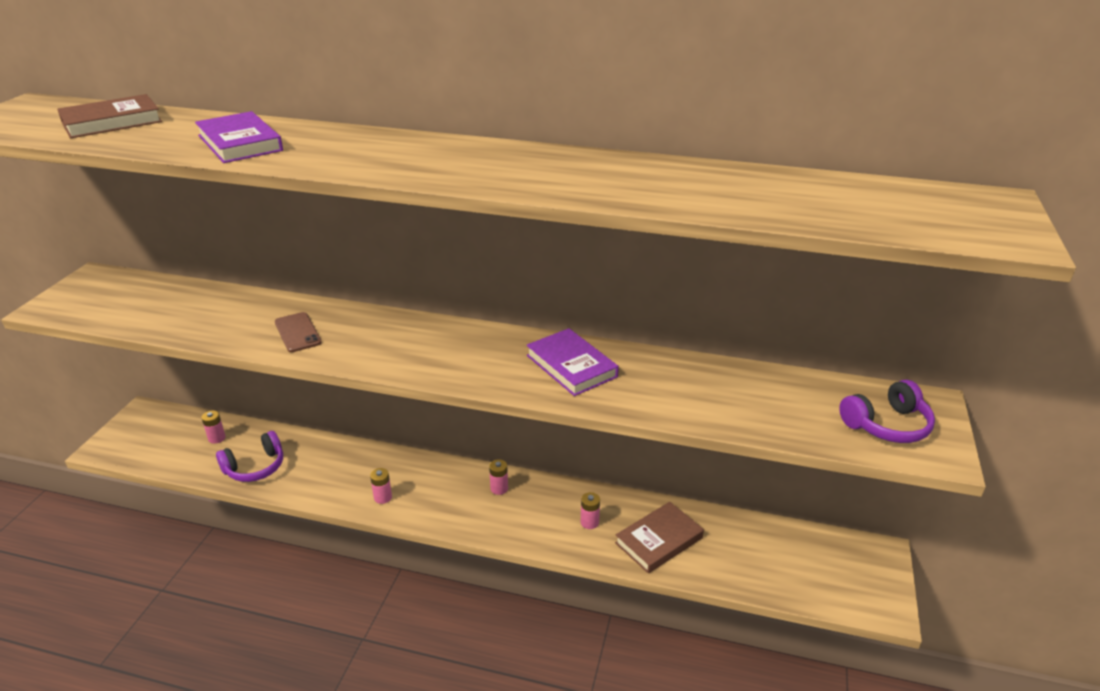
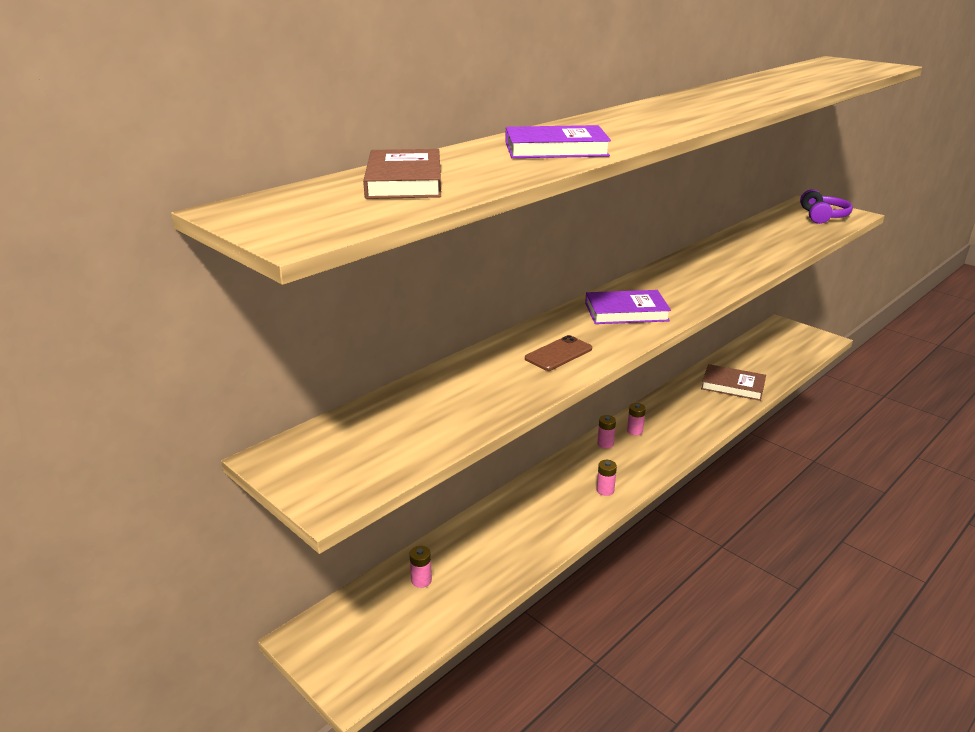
camera: 60 degrees left, 5 degrees down
purple headphones [216,431,283,482] -> none
brown phone [275,312,322,352] -> brown phone turned 45 degrees counterclockwise [525,335,592,371]
purple book [526,328,619,396] -> purple book moved to [585,290,671,324]
pink battery [581,492,600,529] -> pink battery moved to [597,415,616,448]
brown book [615,502,704,574] -> brown book turned 60 degrees counterclockwise [701,364,766,401]

